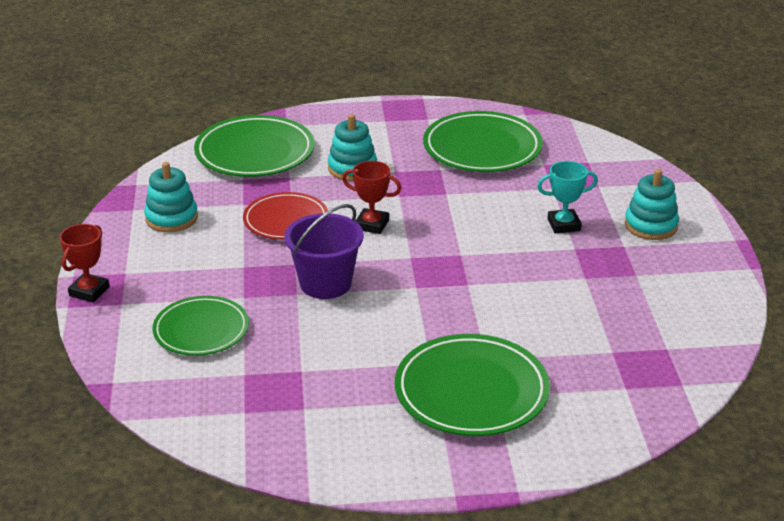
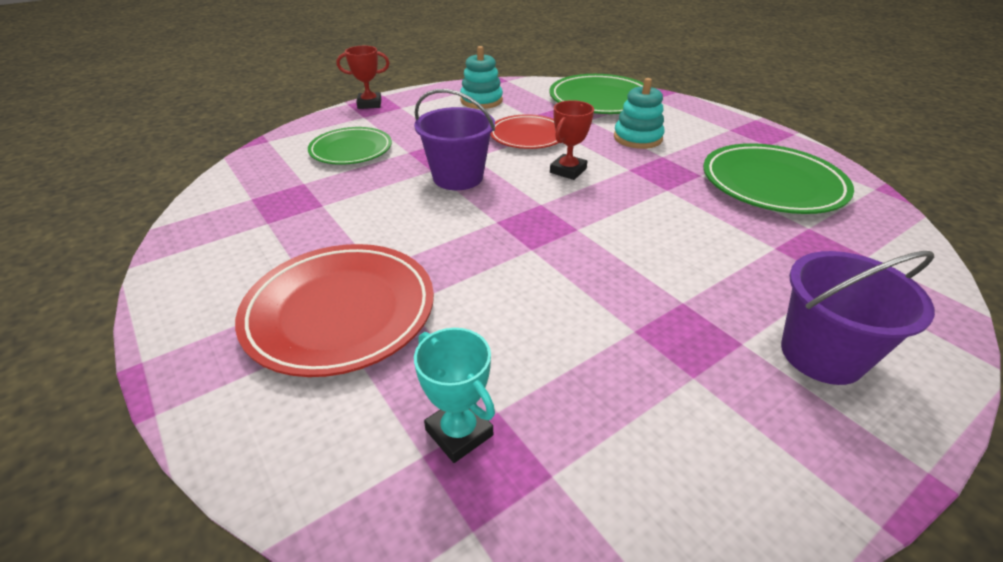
camera: 60 degrees right, 5 degrees up
red trophy [342,161,402,234] -> red trophy turned 45 degrees clockwise [550,100,594,180]
green plate [395,334,550,436] -> red plate [235,244,434,377]
turquoise trophy [537,161,598,234] -> turquoise trophy moved to [414,328,495,463]
turquoise stacking toy [625,169,679,240] -> purple bucket [781,251,935,385]

